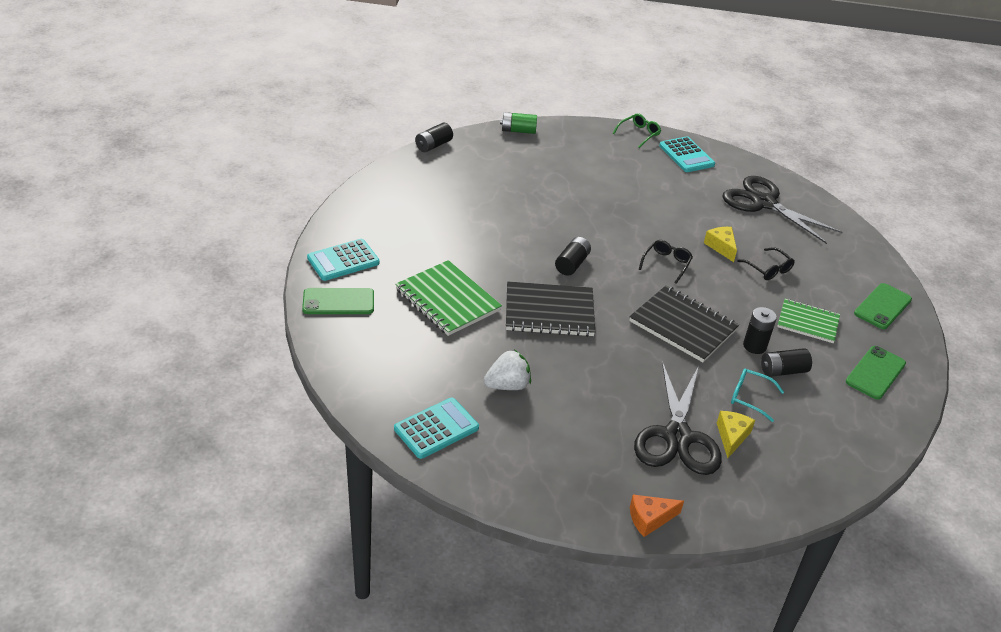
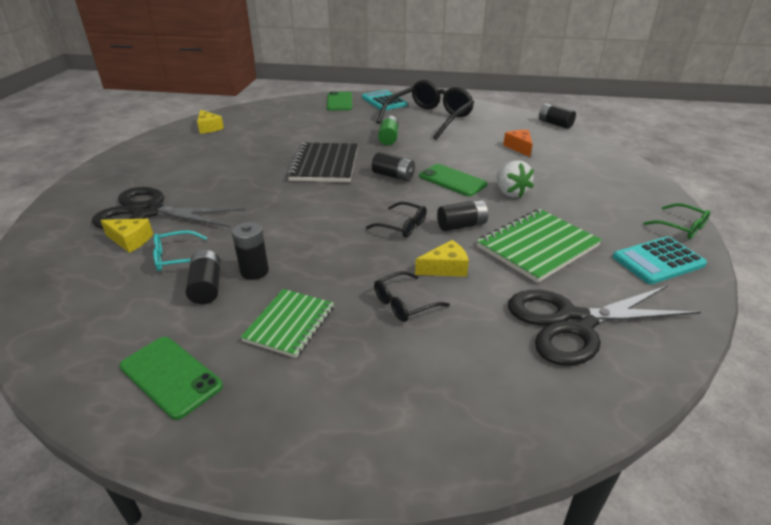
camera: 95 degrees right, 5 degrees down
turquoise calculator [394,398,479,459] -> yellow cheese [197,110,224,134]
green notebook [395,260,502,336] -> green notebook moved to [477,209,602,283]
white strawberry [484,350,531,390] -> white strawberry moved to [496,160,534,198]
green battery [500,112,537,134] -> green battery moved to [378,115,399,145]
black notebook [629,286,739,362] -> none
orange cheese [630,495,684,537] -> orange cheese moved to [503,130,533,157]
black scissors [722,176,842,244] -> black scissors turned 150 degrees counterclockwise [508,285,701,366]
turquoise glasses [731,369,784,422] -> turquoise glasses turned 135 degrees counterclockwise [153,230,207,271]
green phone [854,283,912,329] -> green phone moved to [419,164,487,196]
none -> black glasses [377,80,474,140]
none -> black battery [437,200,488,231]

